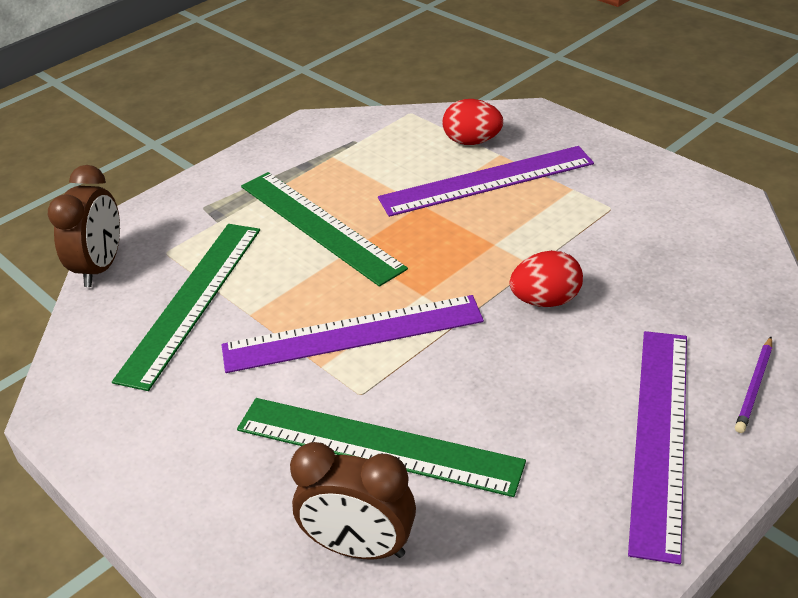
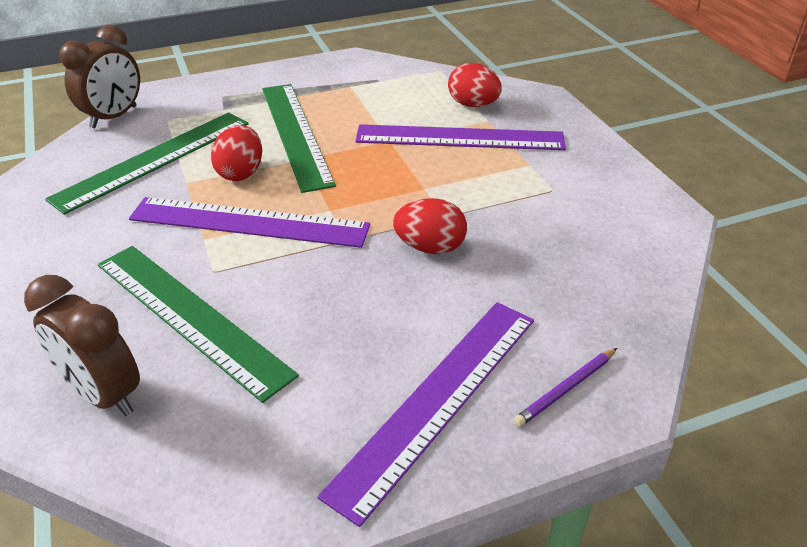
camera: 20 degrees right, 0 degrees up
none -> red egg [211,125,262,181]

